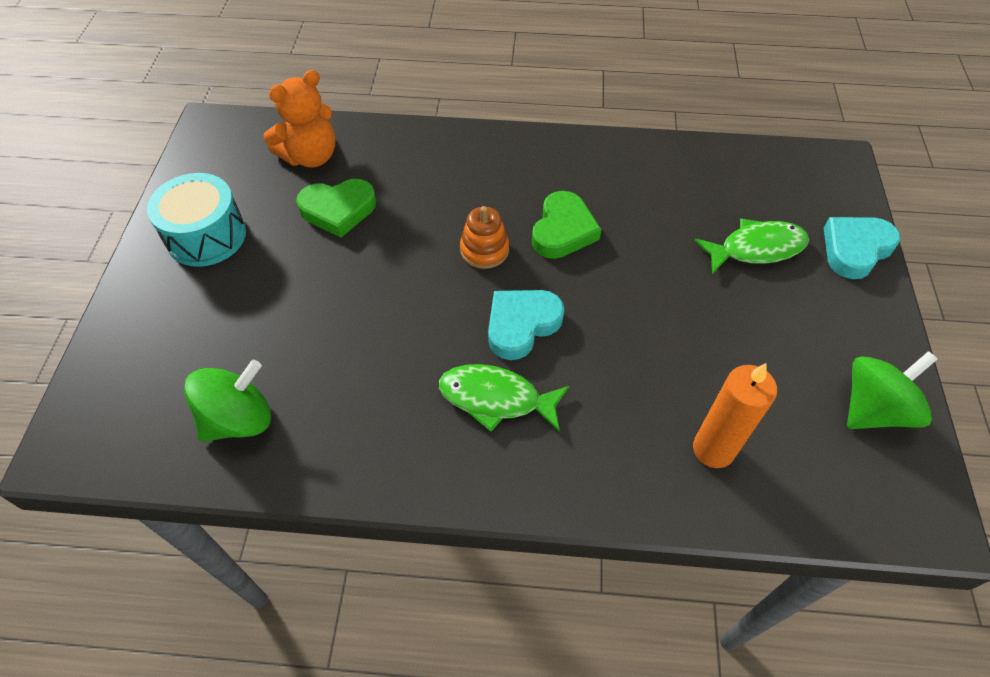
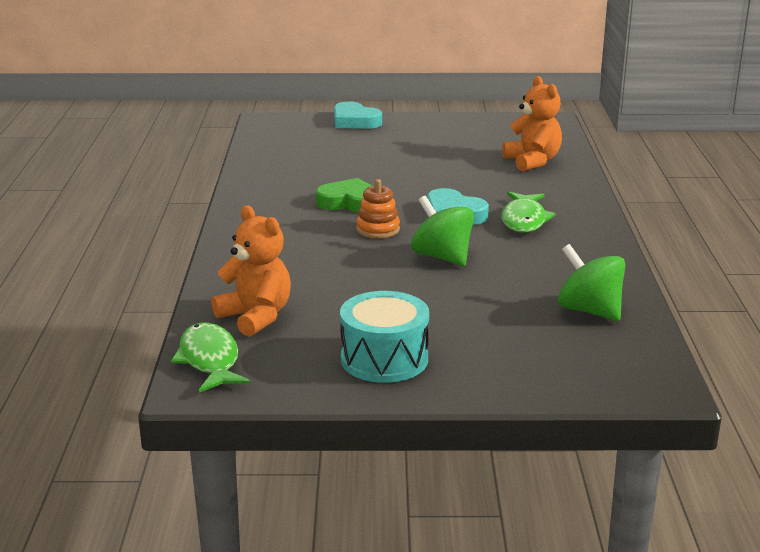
camera: 95 degrees left, 30 degrees down
green heart [296,179,376,237] -> none
orange candle [693,363,777,468] -> orange teddy bear [502,76,562,171]
green fish [694,218,809,274] -> green fish moved to [171,322,250,393]
green spinning top [847,351,938,429] -> green spinning top moved to [411,196,474,266]

